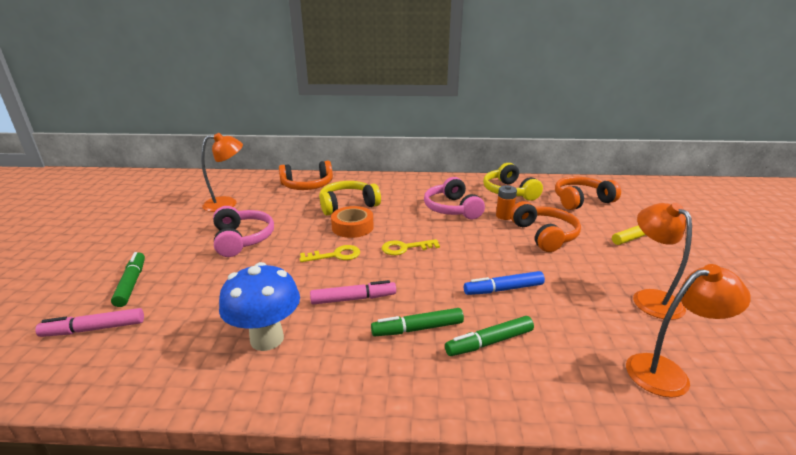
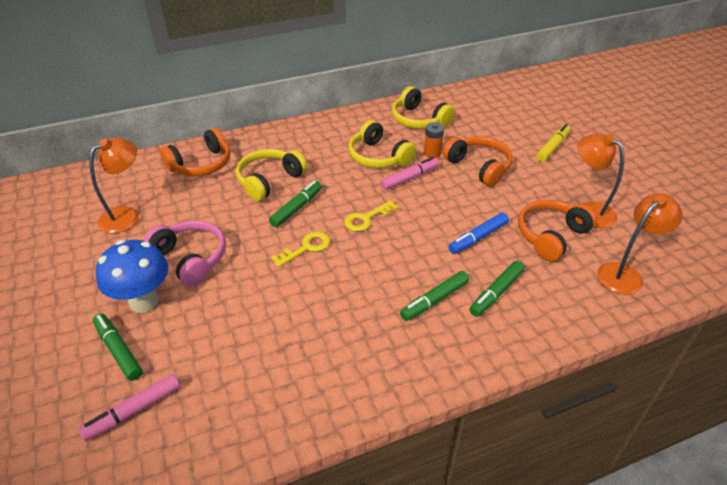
camera: 25 degrees left, 15 degrees up
blue mushroom [219,262,300,351] -> blue mushroom moved to [96,240,168,313]
pink marker [310,280,396,305] -> pink marker moved to [380,157,439,190]
orange tape [331,206,374,238] -> green marker [269,181,322,227]
pink headphones [424,177,485,219] -> yellow headphones [349,120,416,168]
orange headphones [555,177,621,210] -> orange headphones moved to [518,200,597,261]

